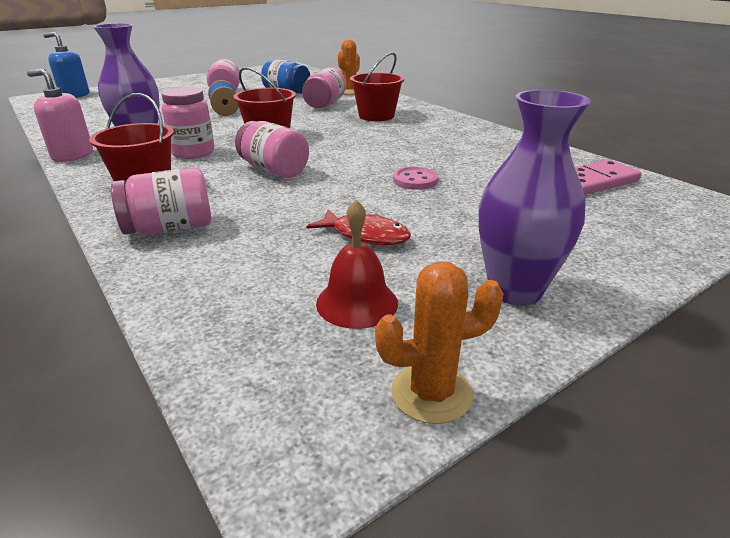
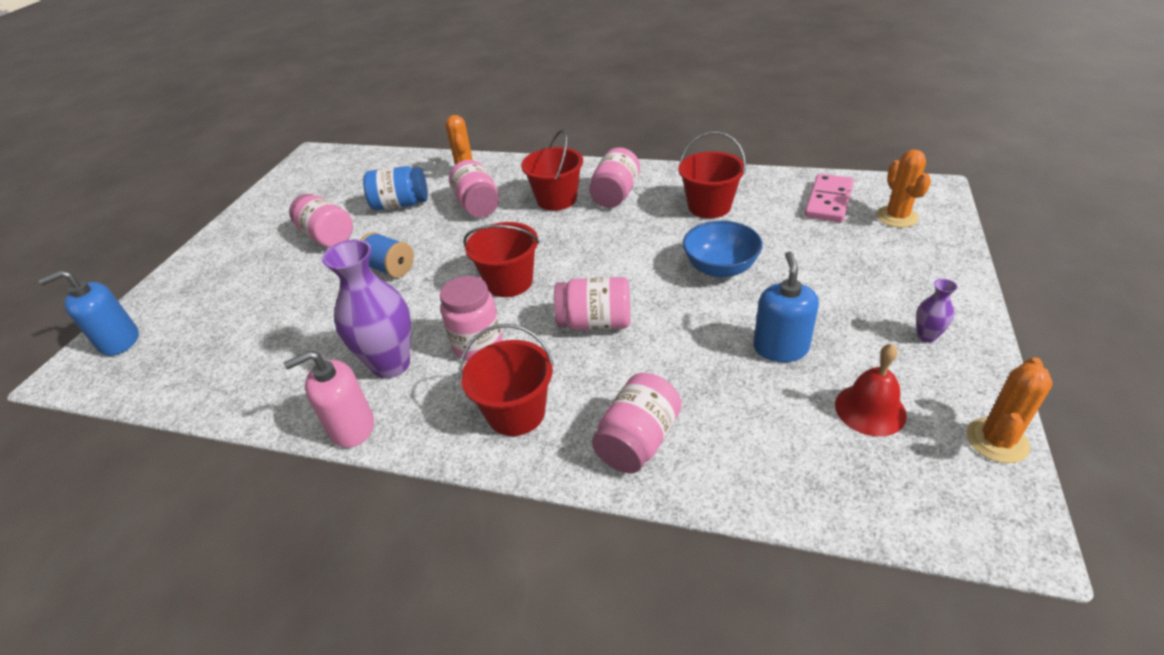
camera: 35 degrees left, 10 degrees up
red fish [307,209,411,245] -> blue soap dispenser [753,251,819,362]
pink button [393,167,439,190] -> blue bowl [683,221,763,278]
purple vase [478,90,591,306] -> purple vase [916,279,958,343], size x0.45
none -> pink jar [589,147,640,208]
none -> red bucket [678,131,746,218]
none -> orange cactus [877,150,931,228]

